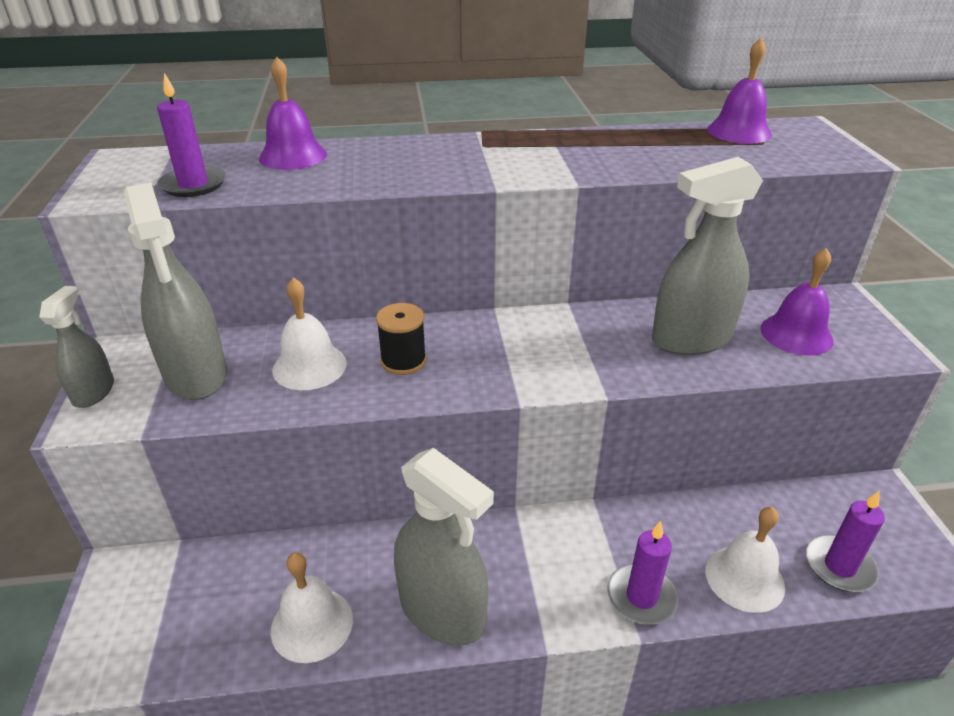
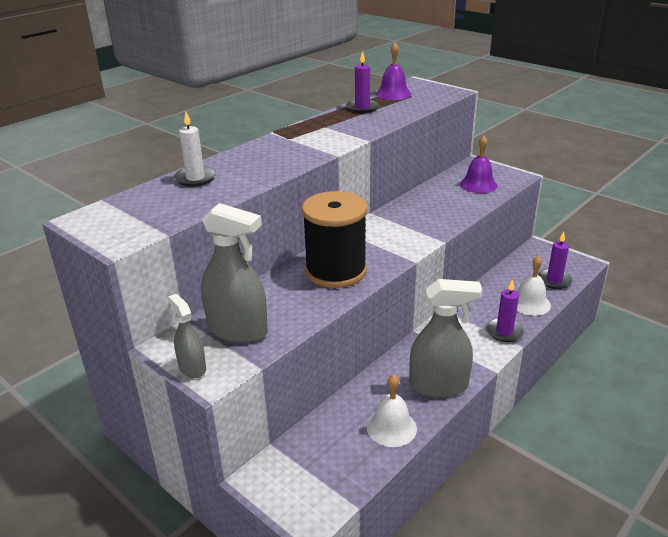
camera: 40 degrees left, 5 degrees down
purple candle [157,73,226,197] -> purple candle moved to [346,51,379,113]
purple bell [259,57,327,170] -> white candle [174,112,216,187]
white bell [272,277,347,390] -> none
black spool [376,303,426,375] -> black spool [302,191,367,288], size x2.14
grey spray bottle [652,157,763,355] -> none

